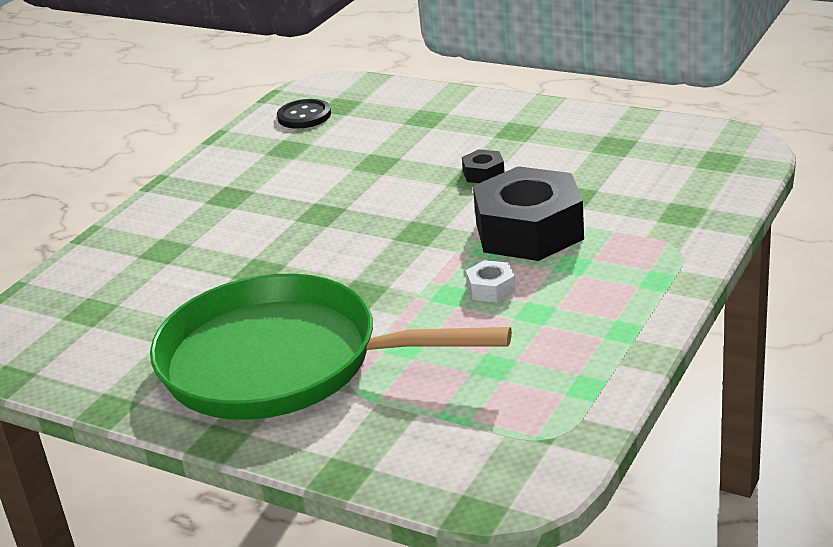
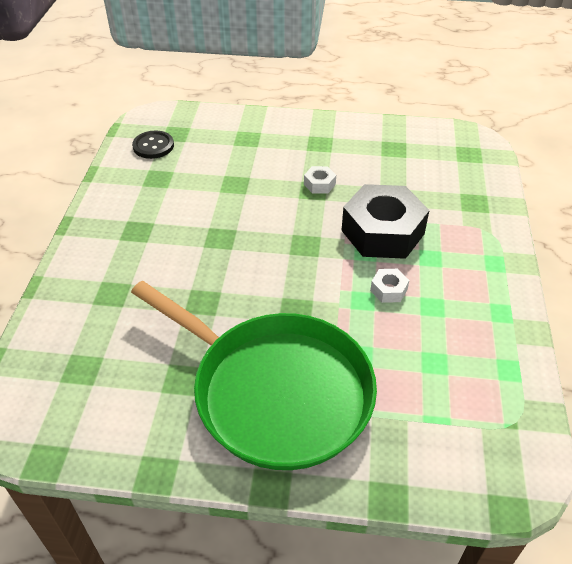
camera: 25 degrees left, 15 degrees up
green pan [150,274,512,420] -> green pan turned 135 degrees counterclockwise [131,281,377,470]
black nut [462,149,505,183] -> white nut [304,166,336,193]

